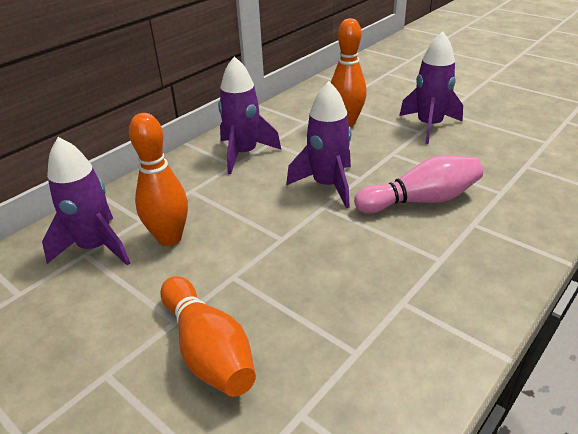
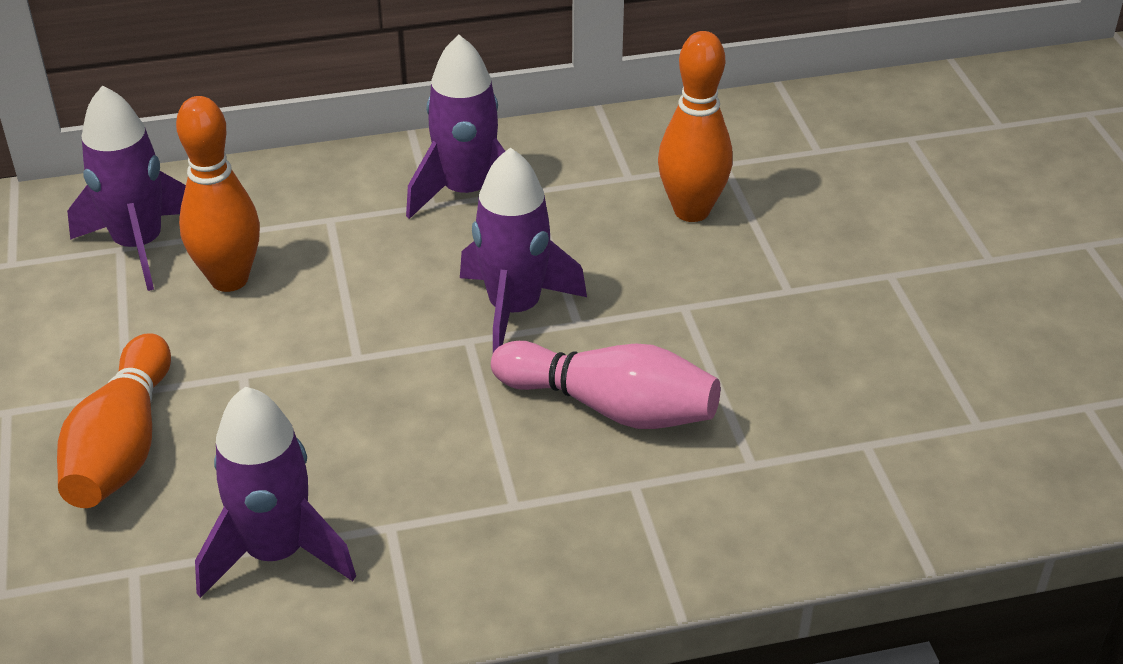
camera: 35 degrees right, 5 degrees up
purple rocket [399,31,463,144] -> purple rocket moved to [195,387,356,598]

